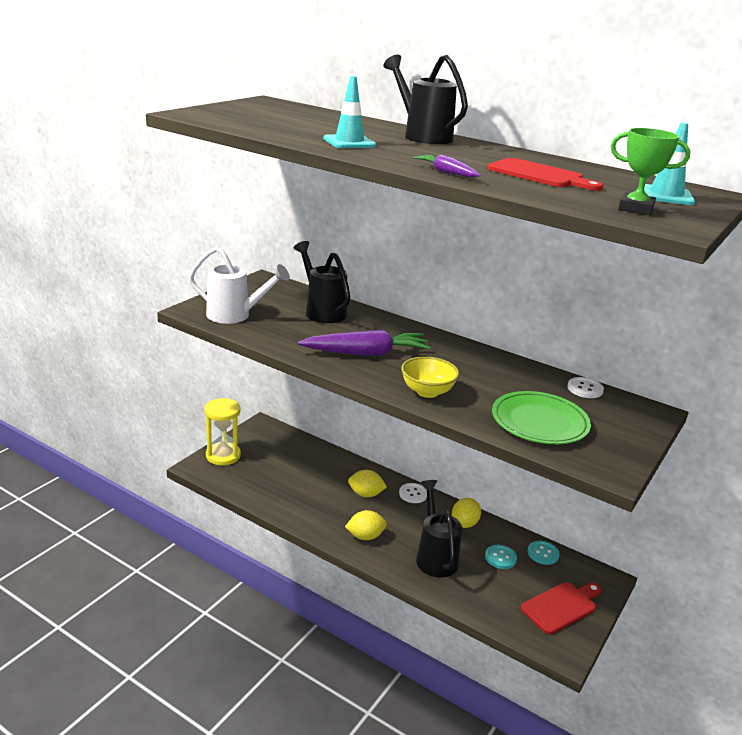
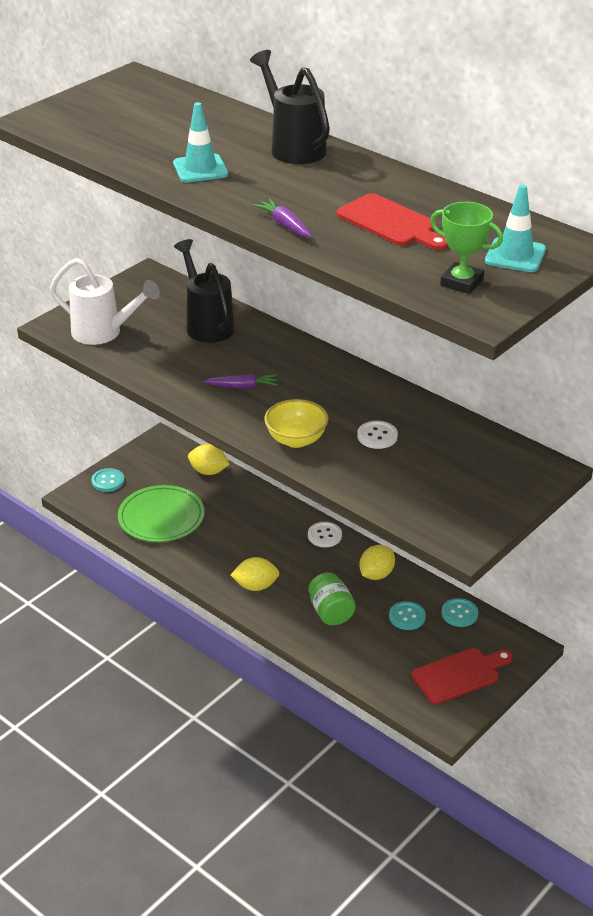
camera: 10 degrees right, 10 degrees up
yellow hourglass [204,398,241,465] -> turquoise button [91,468,125,492]
purple carrot [298,330,431,356] -> purple carrot [203,374,278,389], size x0.50
yellow lemon [348,470,387,497] -> yellow lemon moved to [188,444,230,475]
black watering can [416,480,462,577] -> green jar [309,572,356,625]
green plate [492,391,591,444] -> green plate moved to [118,485,205,542]
white button [567,377,604,398] -> white button moved to [357,421,398,449]

